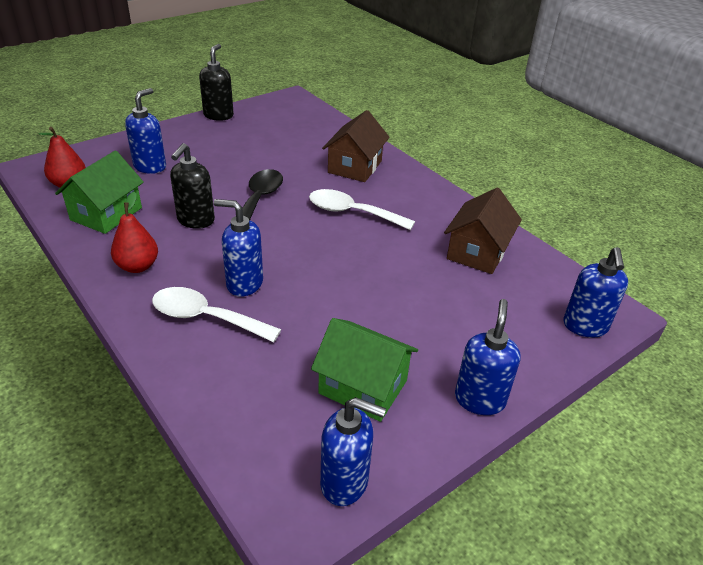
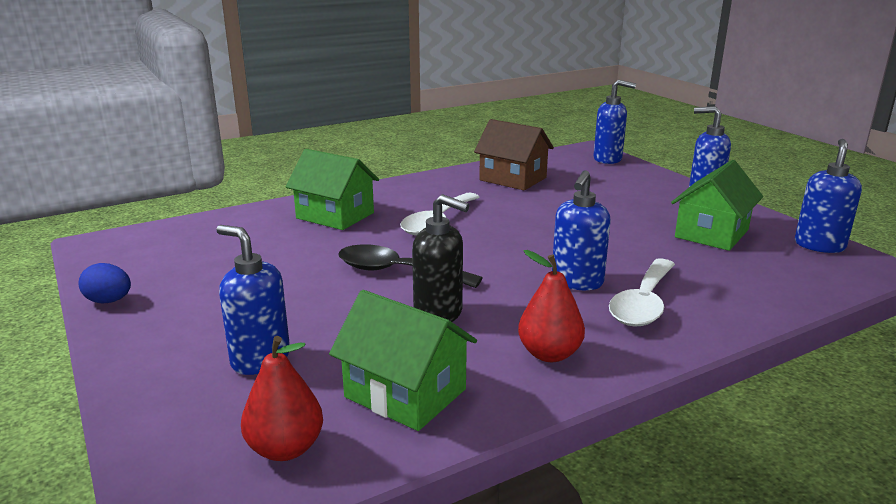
camera: 80 degrees left, 15 degrees down
black soap dispenser [199,44,234,121] -> blue egg [78,263,131,303]
brown house [322,110,390,182] -> green house [286,149,379,230]

